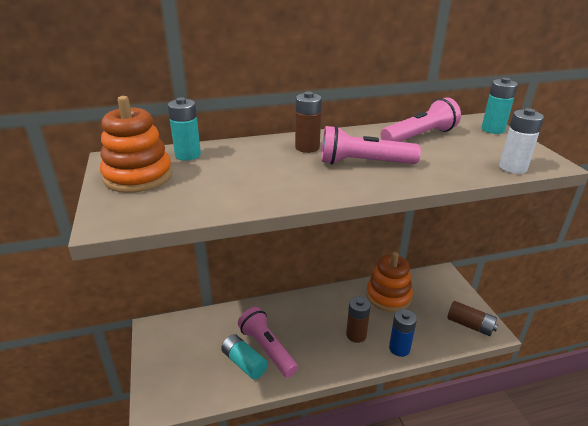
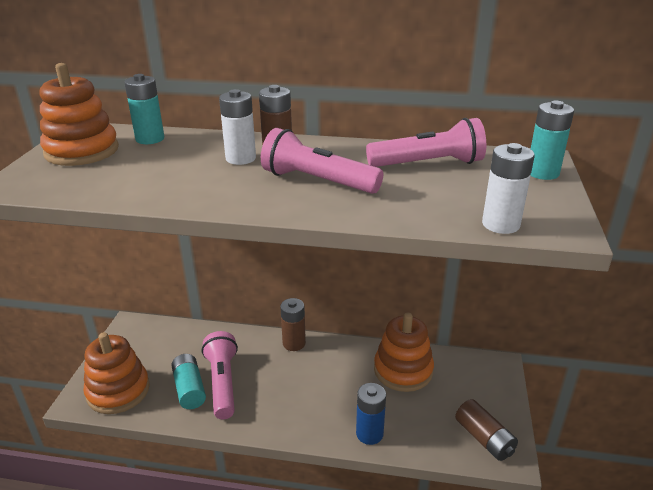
camera: 25 degrees right, 0 degrees up
brown battery [346,296,371,343] -> brown battery moved to [280,298,306,351]
none -> orange stacking toy [83,332,150,414]
none -> white battery [219,89,256,165]

